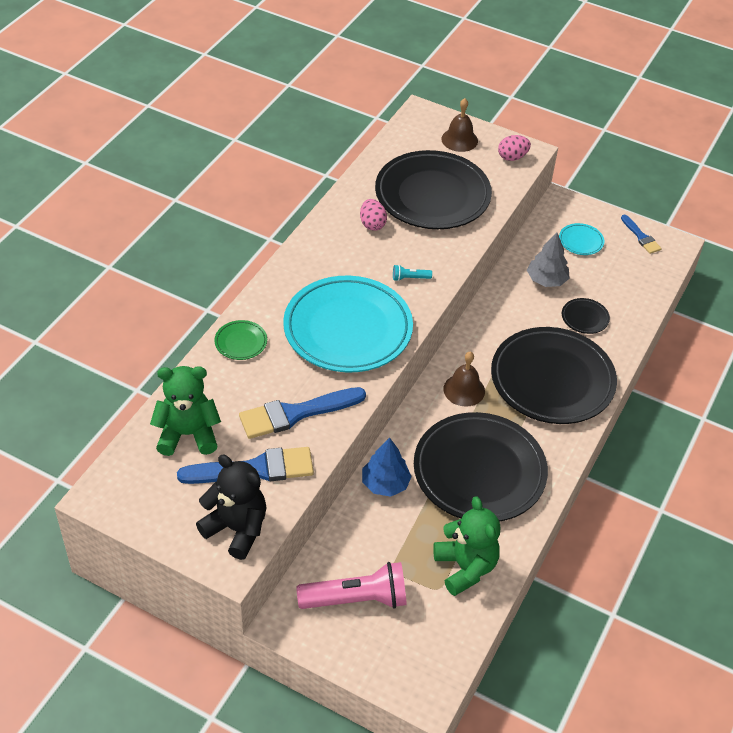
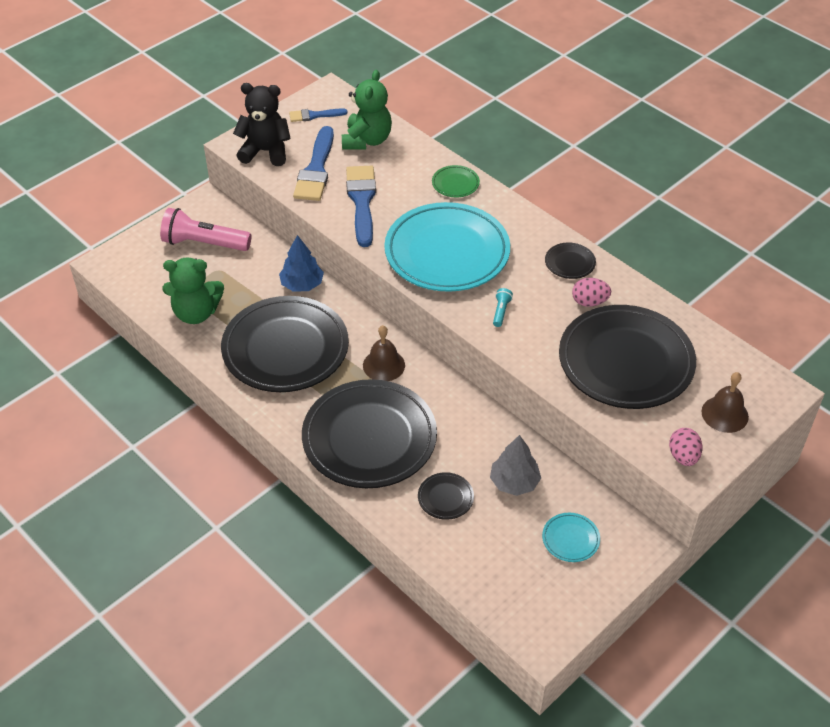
camera: 110 degrees right, 0 degrees up
black teddy bear [196,455,267,560] -> black teddy bear turned 135 degrees counterclockwise [233,83,291,166]
pink flashlight [296,562,407,609] -> pink flashlight turned 90 degrees clockwise [160,208,252,251]
blue brush [621,215,662,254] -> blue brush moved to [289,108,347,122]
none -> black plate [545,243,596,279]

